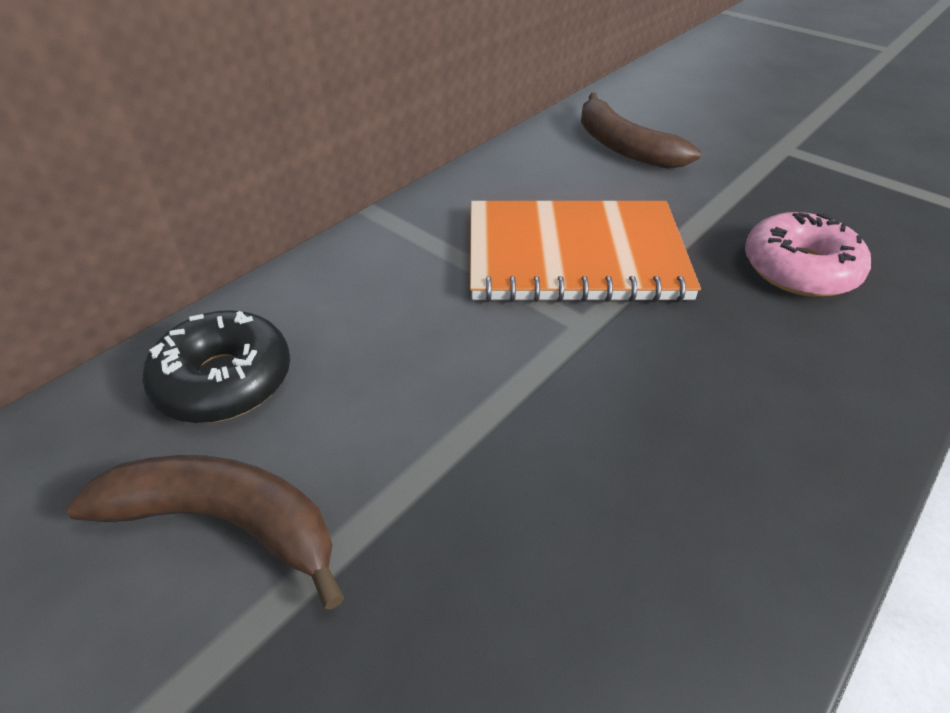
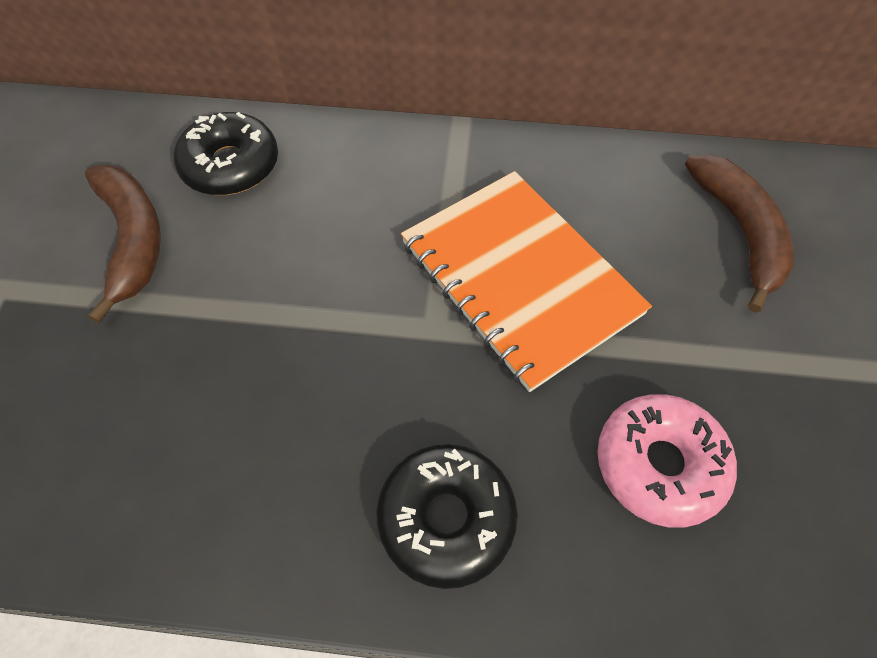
camera: 55 degrees right, 15 degrees up
brown banana [581,93,701,169] -> brown banana turned 150 degrees clockwise [684,154,794,313]
none -> black donut [377,444,518,589]

